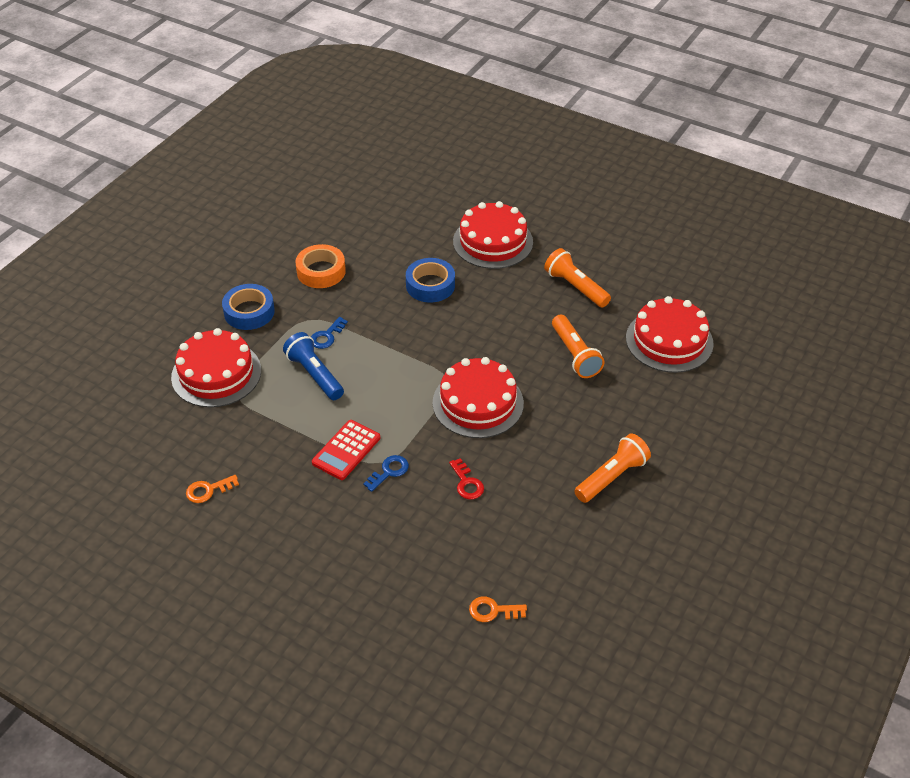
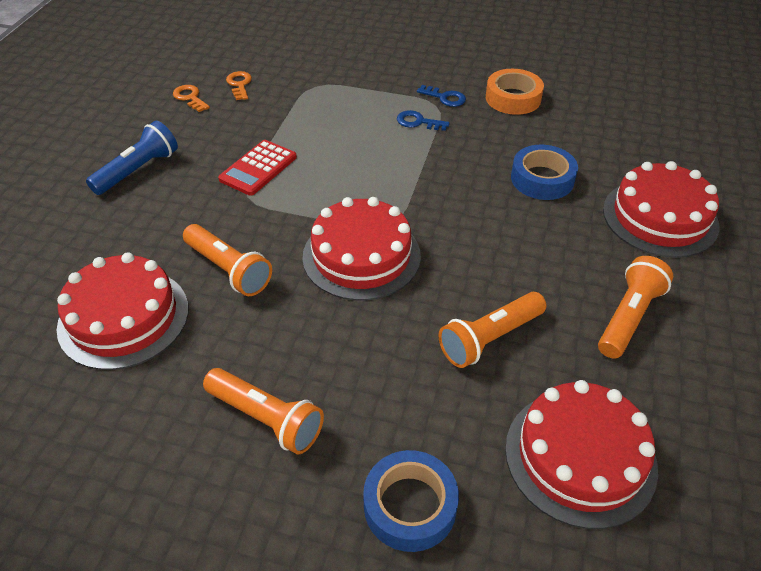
camera: 75 degrees right, 0 degrees up
red cake [171,328,261,407] -> red cake moved to [57,252,189,370]
blue tape [222,284,275,330] -> blue tape moved to [363,450,459,552]
blue flashlight [283,332,344,400] -> blue flashlight moved to [86,121,178,195]
red calculator [312,420,380,480] -> red calculator turned 75 degrees counterclockwise [218,140,297,196]
blue key [363,455,409,492] -> blue key moved to [417,85,466,107]
red key [449,458,484,499] -> orange flashlight [183,224,272,296]
orange key [469,596,527,622] -> orange key moved to [226,71,252,100]

